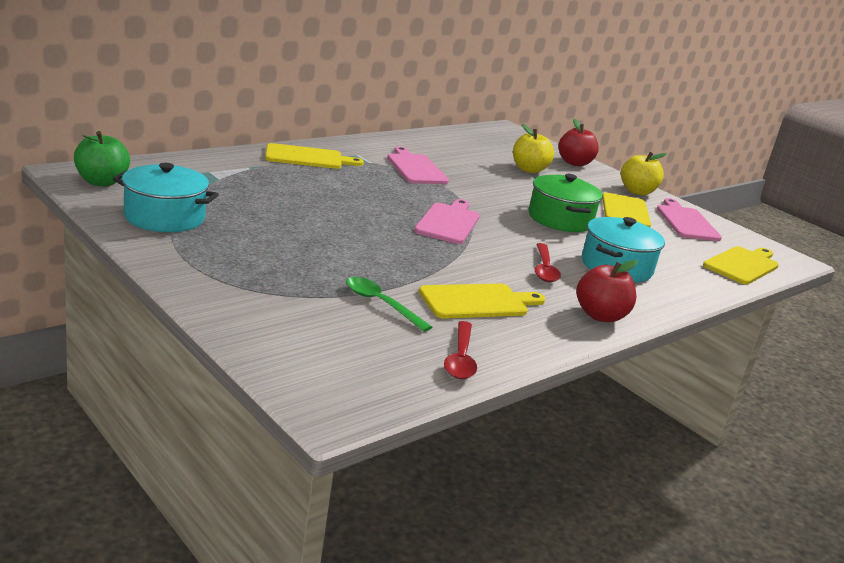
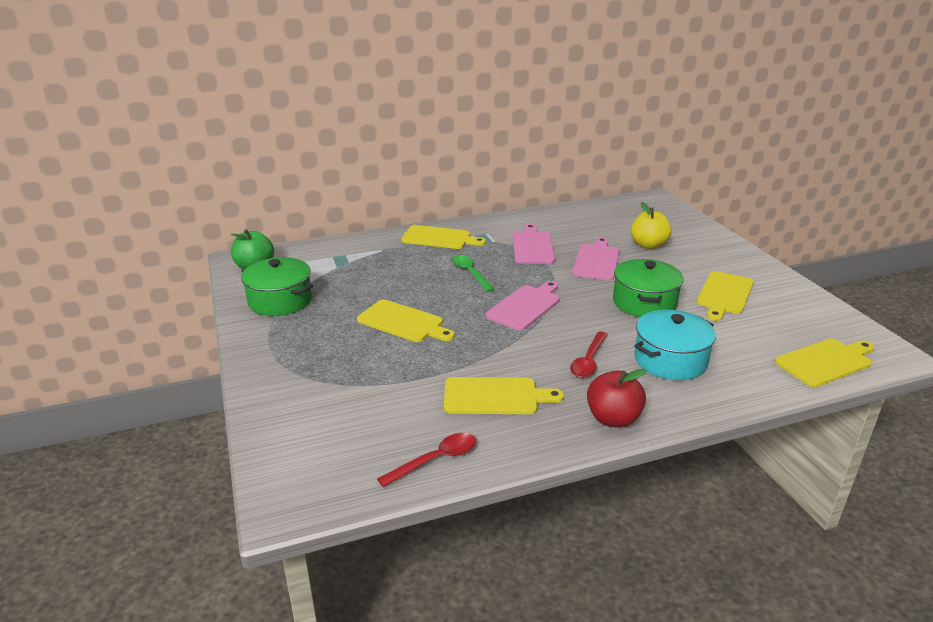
camera: 25 degrees right, 5 degrees up
turquoise pot [113,163,219,232] -> green pot [241,257,313,316]
green spoon [346,277,432,332] -> green spoon moved to [452,255,495,292]
red spoon [444,321,477,379] -> red spoon turned 150 degrees counterclockwise [377,433,476,487]
red apple [559,118,599,166] -> none
yellow apple [621,152,667,196] -> none
pink cutting board [657,198,722,241] -> pink cutting board moved to [572,237,620,280]
none -> yellow cutting board [357,299,455,342]

